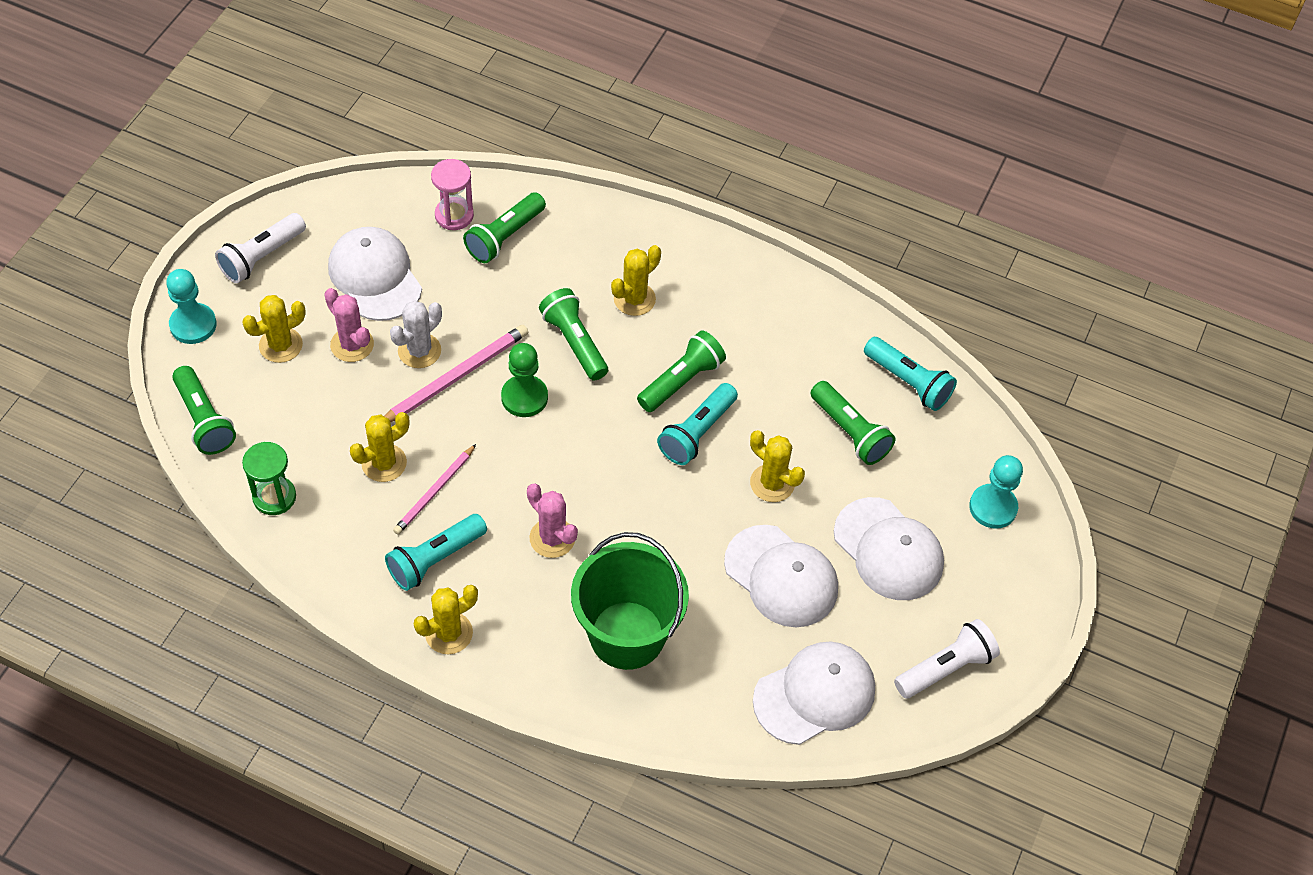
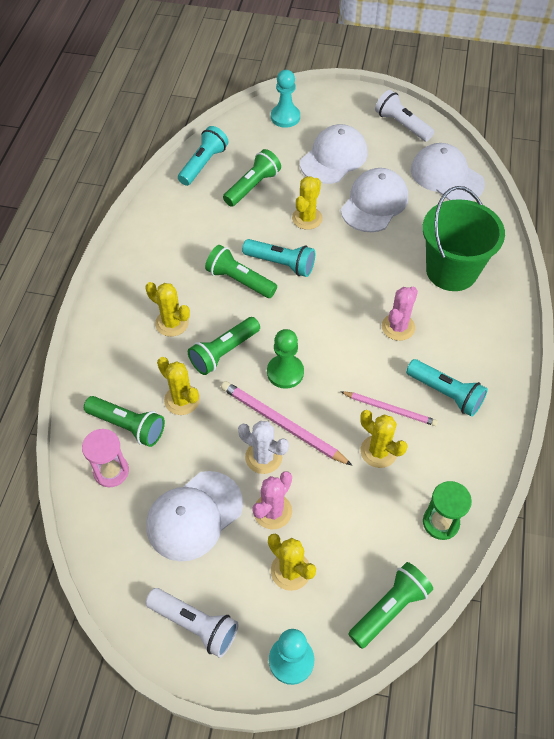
camera: 100 degrees left, 0 degrees up
yellow cactus [414,585,478,654] -> yellow cactus moved to [157,357,200,415]

